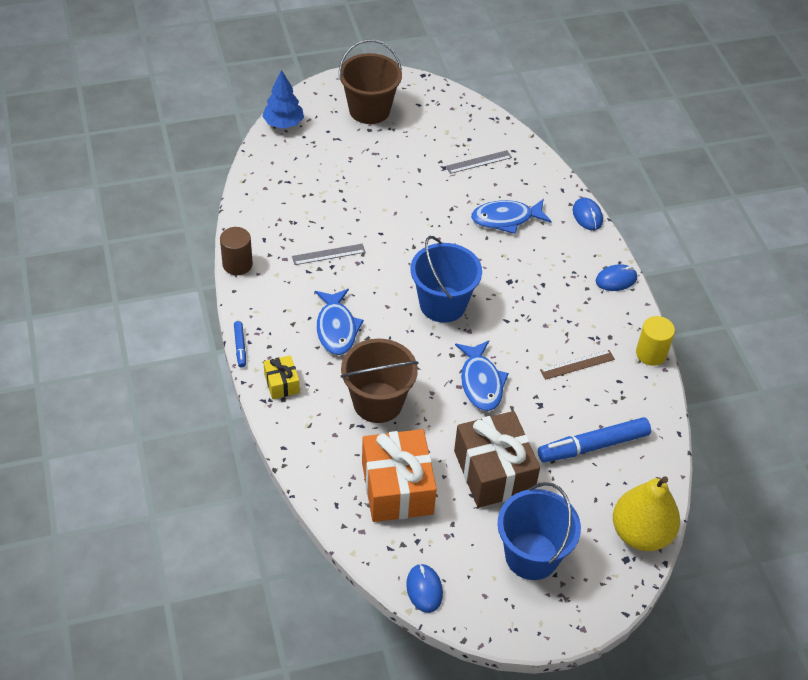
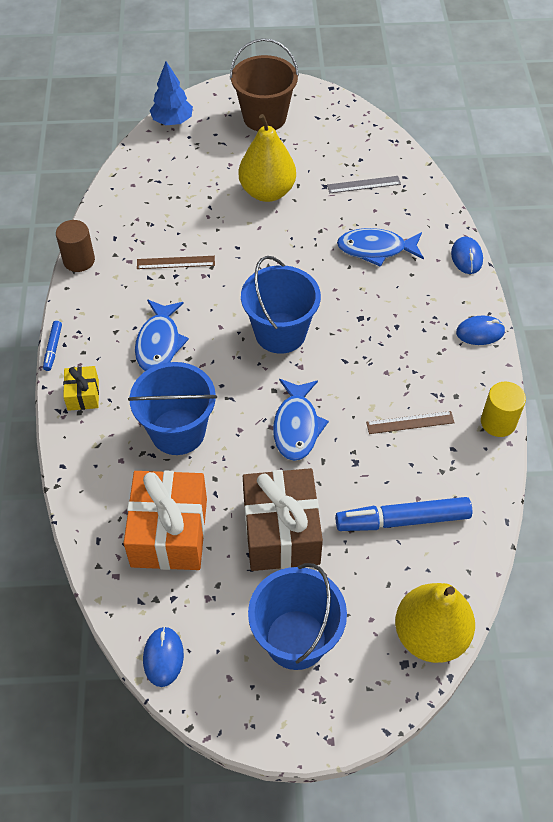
camera: 15 degrees right, 5 degrees up
grey ruler [292,244,365,265] -> brown ruler [137,256,215,269]
brown bucket [341,339,418,423] -> blue bucket [128,362,217,455]
none -> yellow pear [239,114,296,202]

